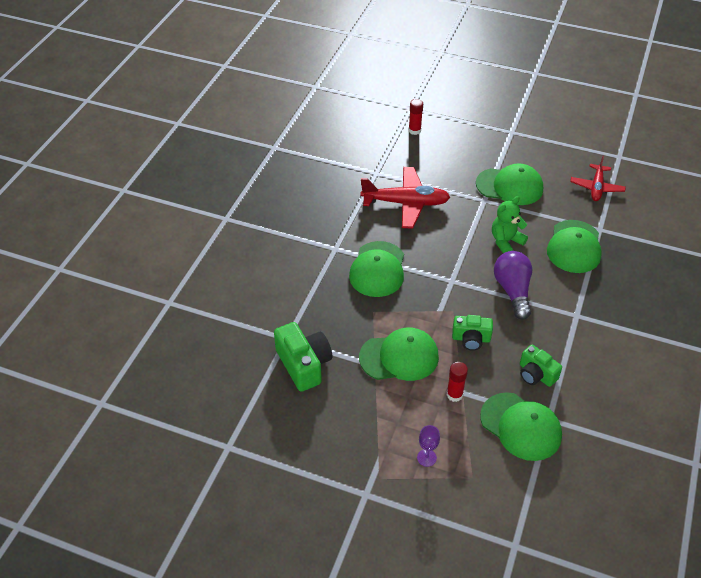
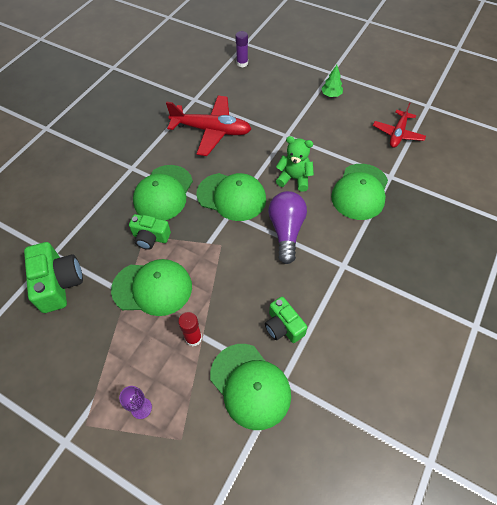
camera: 10 degrees right, 10 degrees up
red glue stick [409,99,423,135] -> purple glue stick [235,31,248,67]
green camera [452,315,493,351] -> green camera moved to [129,214,171,250]
green cap [476,163,543,205] -> green cap moved to [197,173,266,221]
green teddy bear [492,196,528,253] -> green teddy bear turned 45 degrees clockwise [276,136,314,192]
none -> green tree [321,65,343,97]

